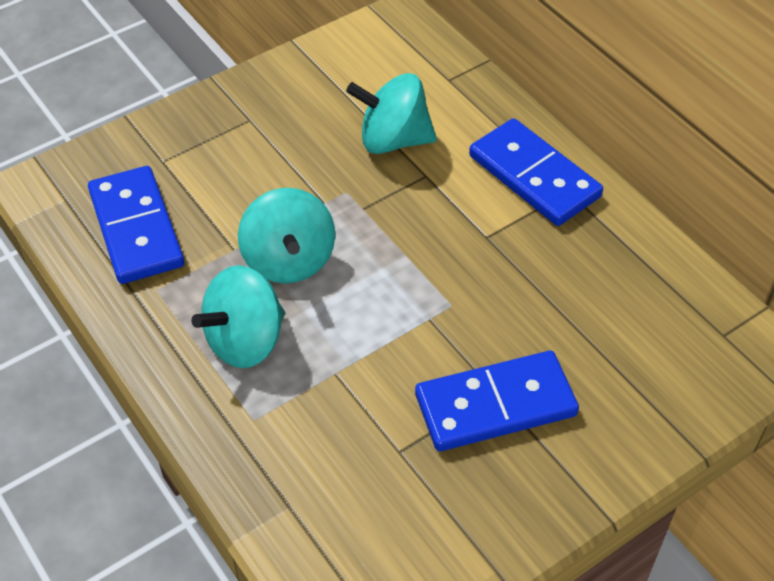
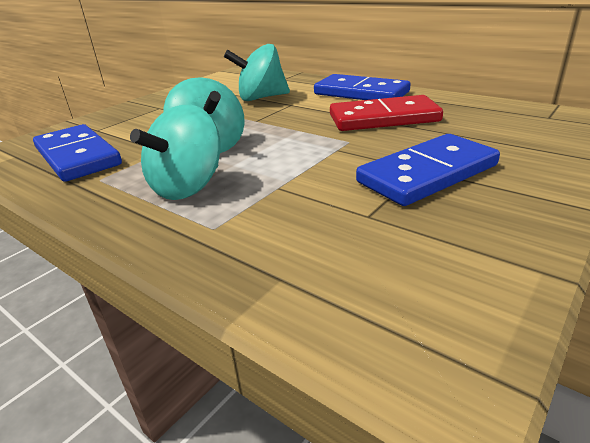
camera: 15 degrees left, 20 degrees down
none -> red domino [330,95,443,131]

